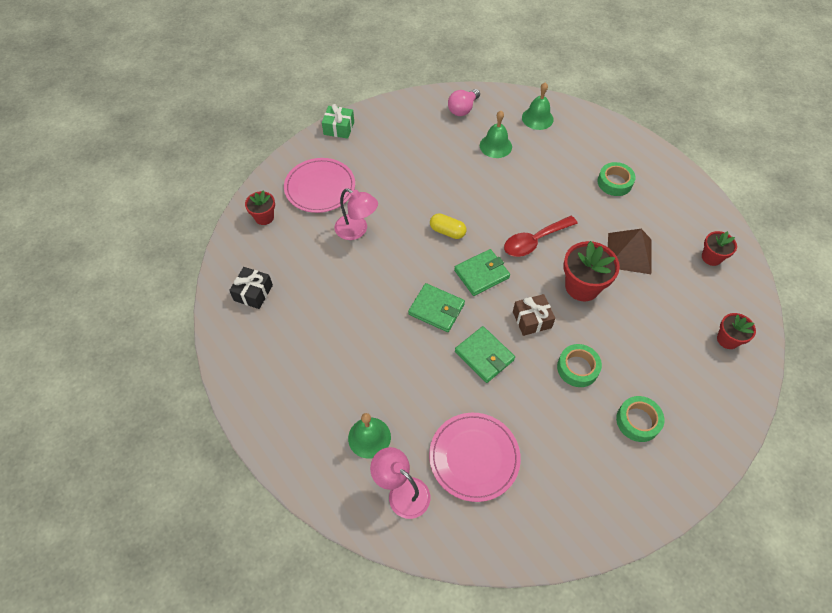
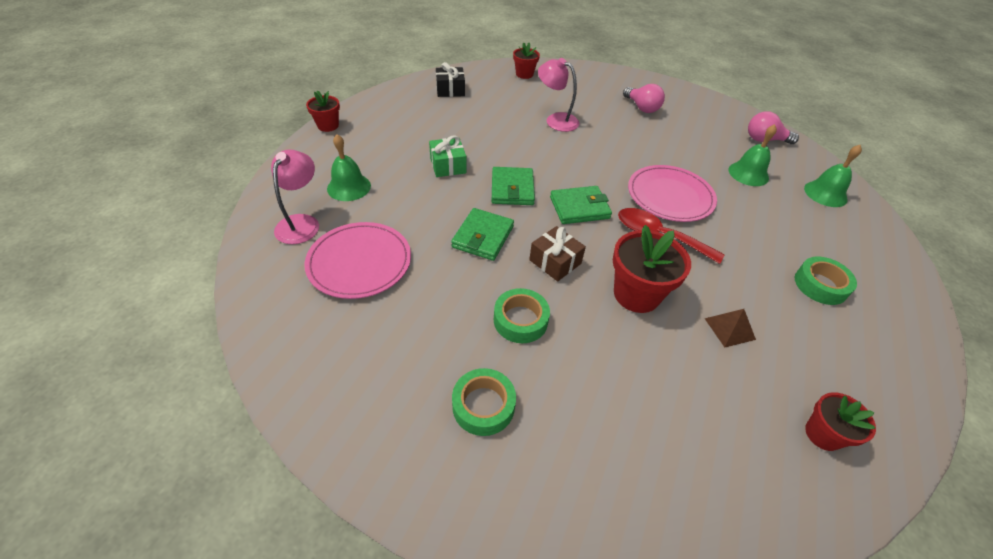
camera: 60 degrees right, 10 degrees down
pink plate [284,158,355,213] -> pink plate moved to [628,165,717,222]
green gift [322,104,354,139] -> green gift moved to [429,135,466,177]
pink lamp [334,188,378,240] -> pink lamp turned 120 degrees clockwise [538,58,580,132]
yellow capsule [430,213,466,239] -> none
green wallet [454,249,510,296] -> green wallet turned 45 degrees counterclockwise [550,186,612,224]
brown pyramid [608,229,652,274] -> brown pyramid [704,309,756,347], size x0.57
red flower pot [717,313,756,349] -> red flower pot moved to [306,90,340,132]
none -> pink light bulb [623,84,665,113]

